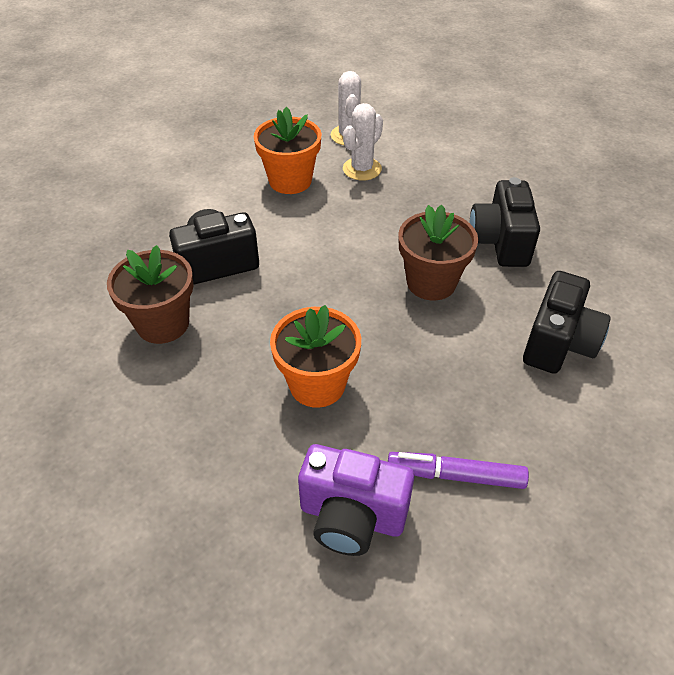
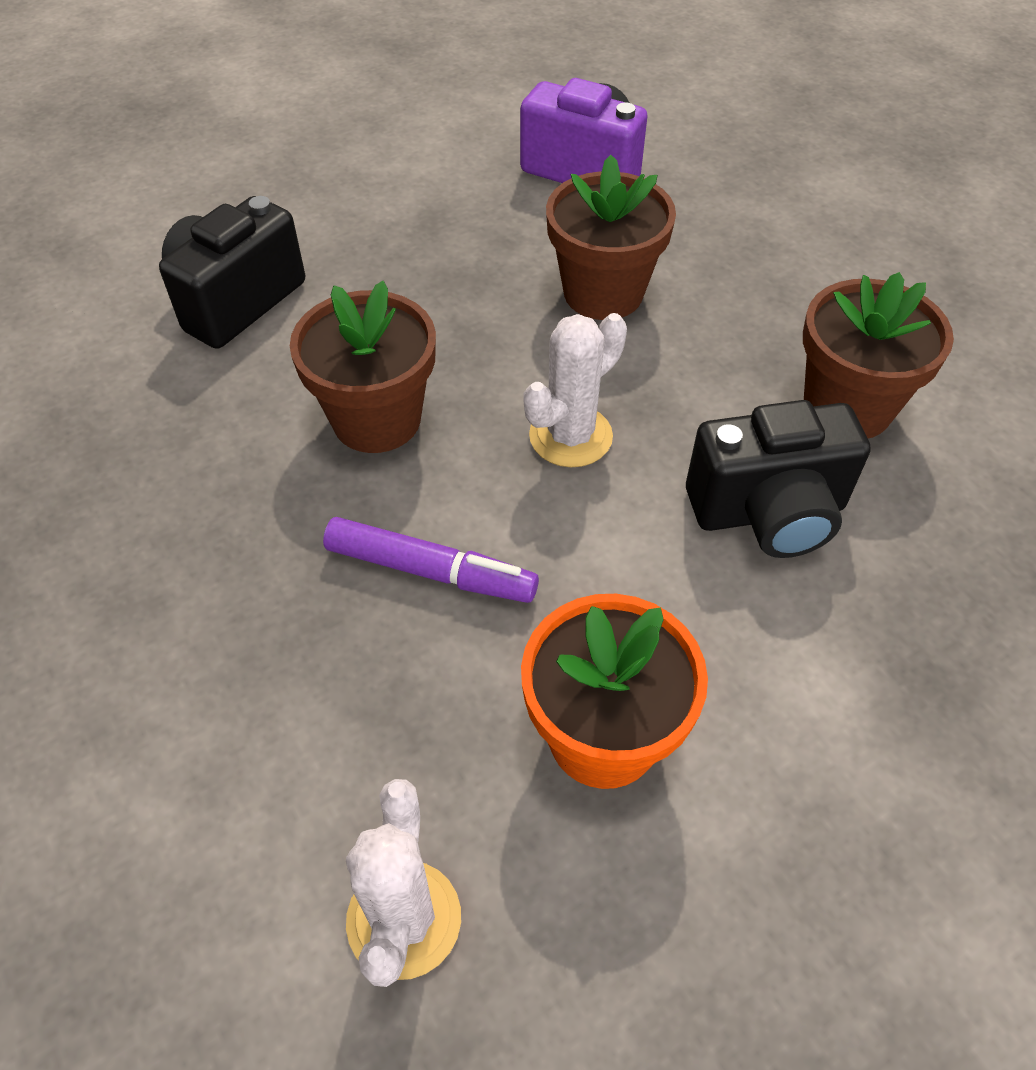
camera: 170 degrees left, 5 degrees up
orange flower pot [270,305,361,408] -> brown flower pot [546,155,676,320]
white cactus [343,103,383,181] -> white cactus moved to [524,313,627,467]
purple marker [388,452,529,489] -> purple marker moved to [323,517,539,603]
black camera [469,177,540,267] -> none

